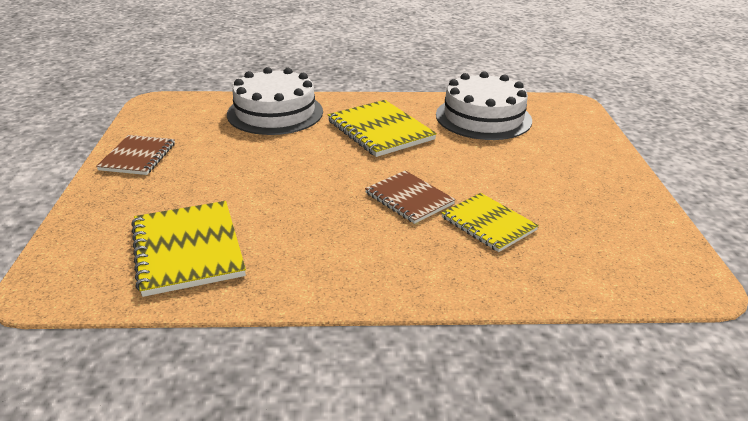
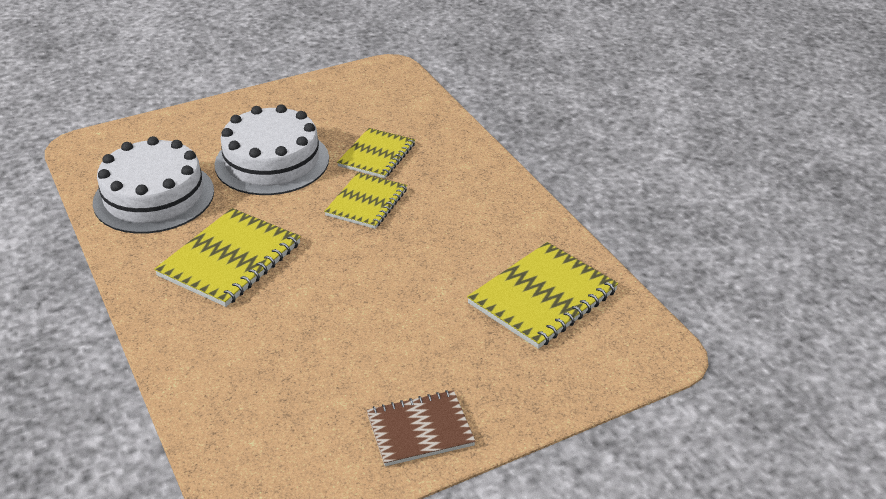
camera: 115 degrees left, 5 degrees up
white cake [227,67,323,135] -> white cake moved to [215,104,329,195]
brown notebook [365,170,456,224] -> yellow notebook [324,172,407,229]

